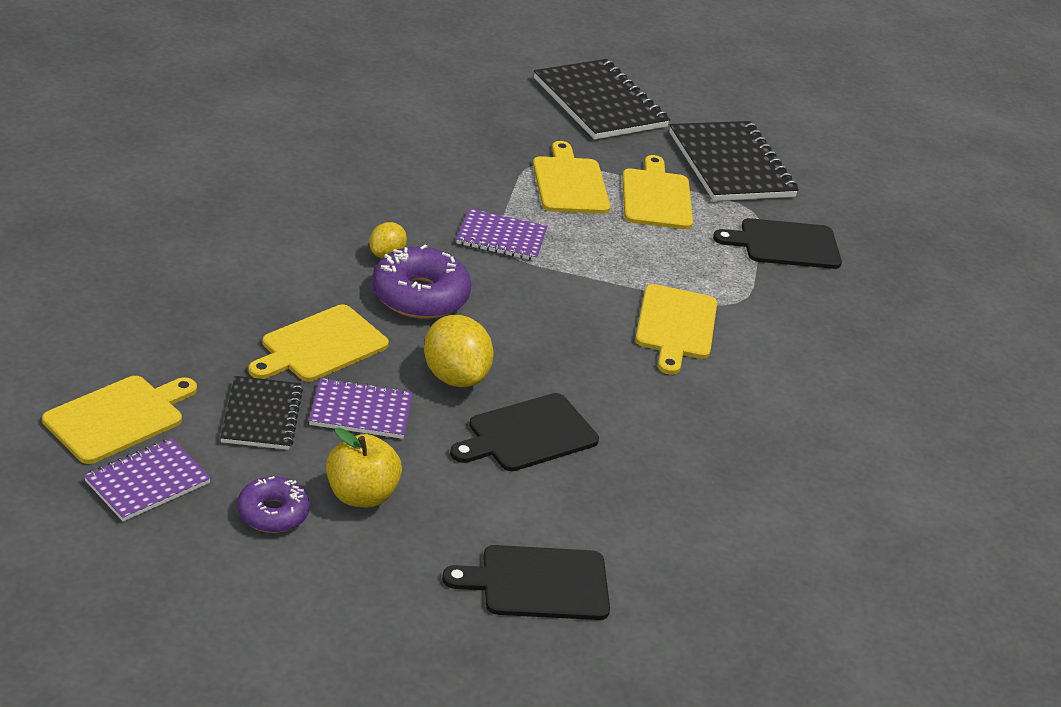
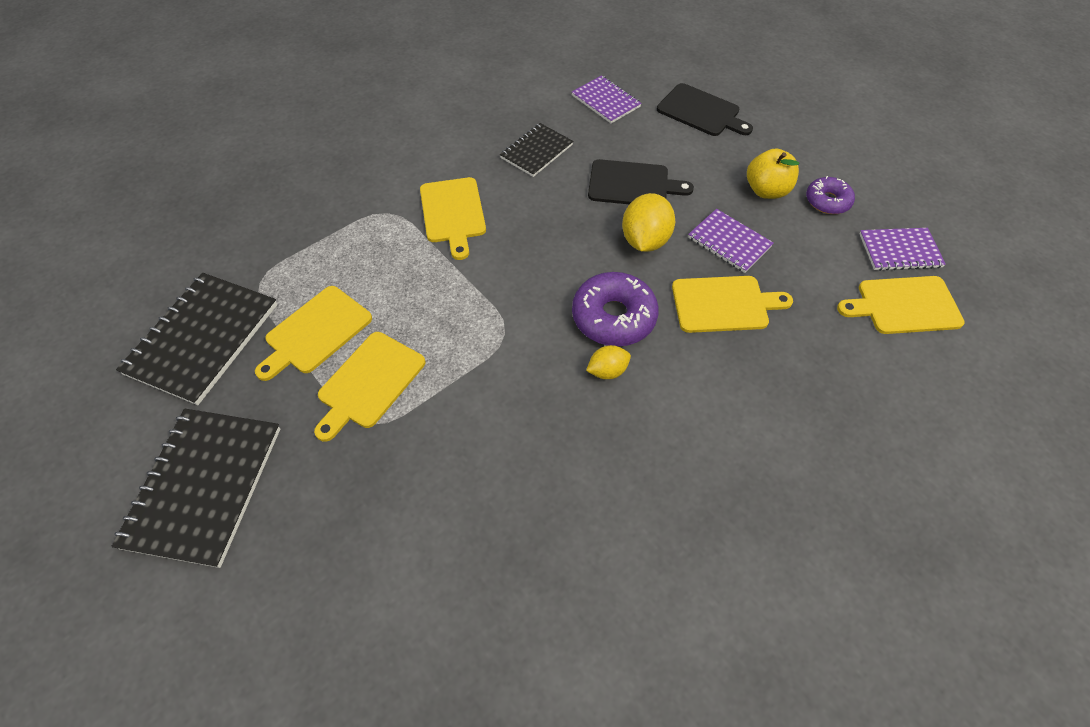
camera: 135 degrees left, 20 degrees up
black notebook [220,376,303,450] -> black notebook moved to [500,123,573,177]
purple notebook [456,208,548,261] -> purple notebook moved to [572,75,642,123]
yellow cutting board [635,284,717,375] -> yellow cutting board turned 120 degrees clockwise [420,177,486,260]
black cutting board [713,218,842,269] -> none

